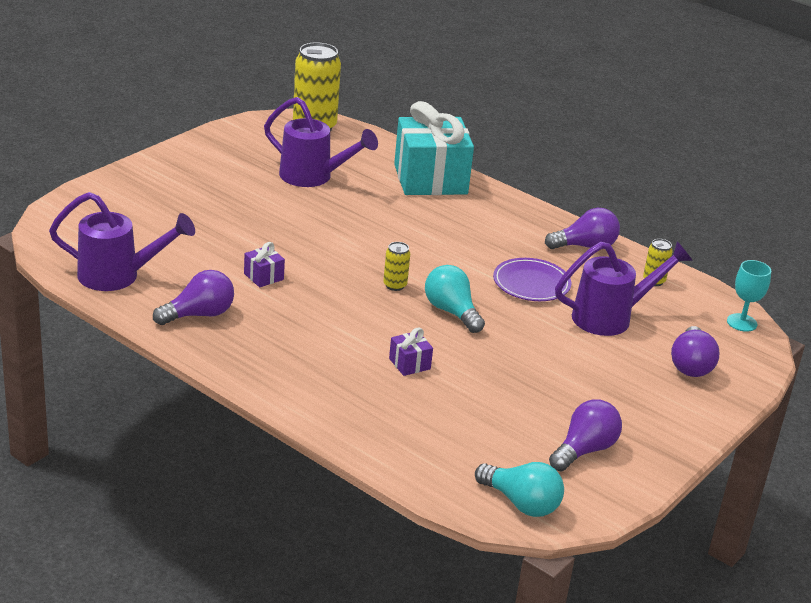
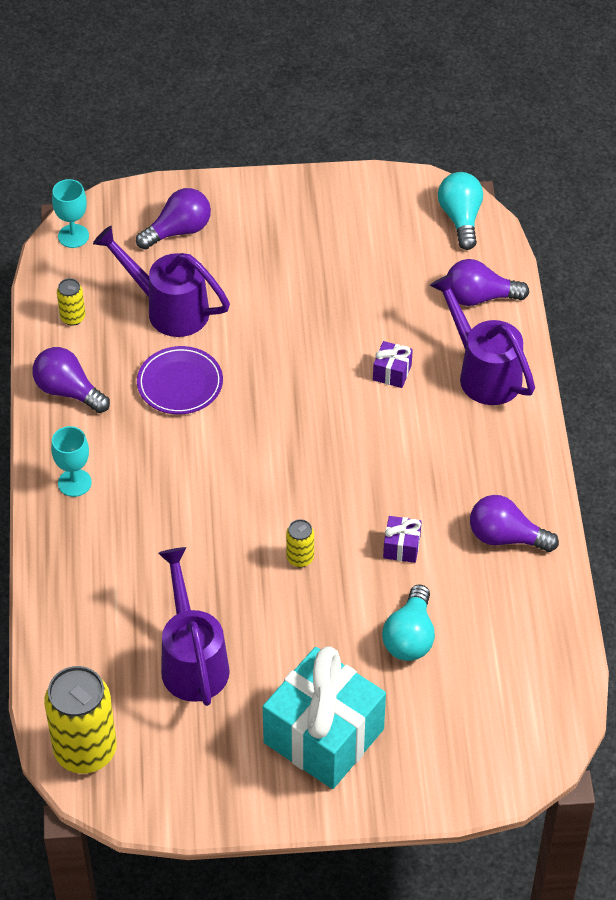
camera: 130 degrees left, 20 degrees up
purple watering can [49,192,195,291] -> purple watering can moved to [430,273,535,405]
yellow can [383,242,410,291] -> yellow can moved to [286,519,314,567]
turquoise gift [394,101,474,195] -> turquoise gift moved to [263,646,386,789]
turquoise light bulb [425,265,485,333] -> turquoise light bulb moved to [382,585,435,661]
purple light bulb [549,399,622,471] -> purple light bulb moved to [447,259,529,306]
none -> turquoise goblet [51,426,92,497]

